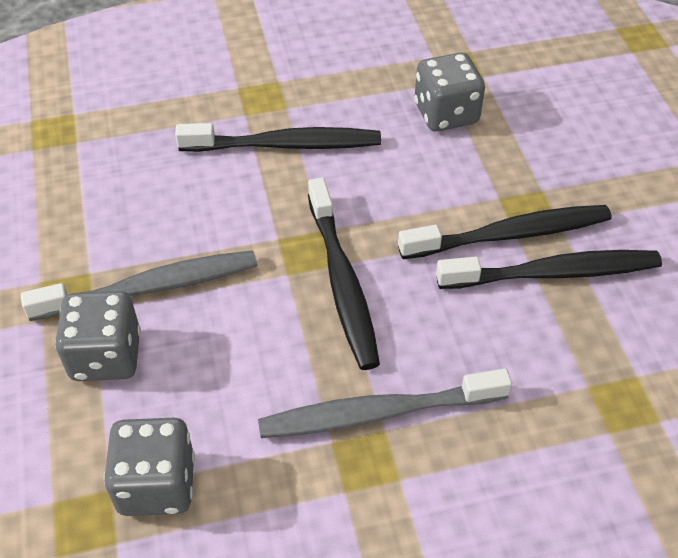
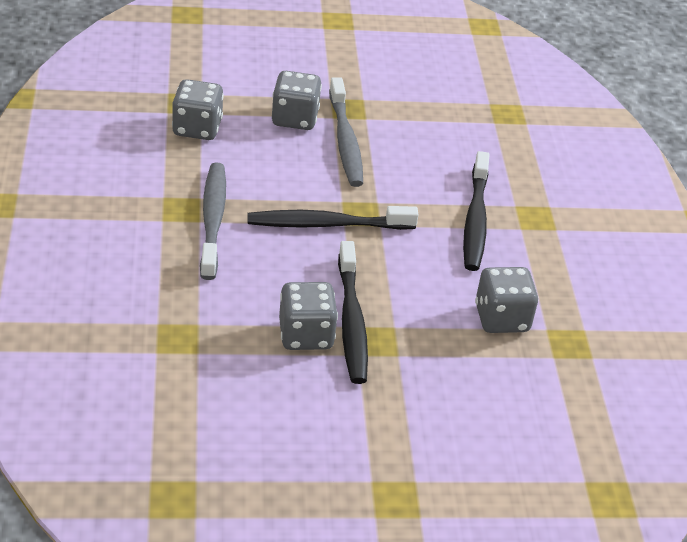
camera: 95 degrees right, 10 degrees down
black toothbrush [436,250,662,289] -> grey dice [279,282,338,350]

